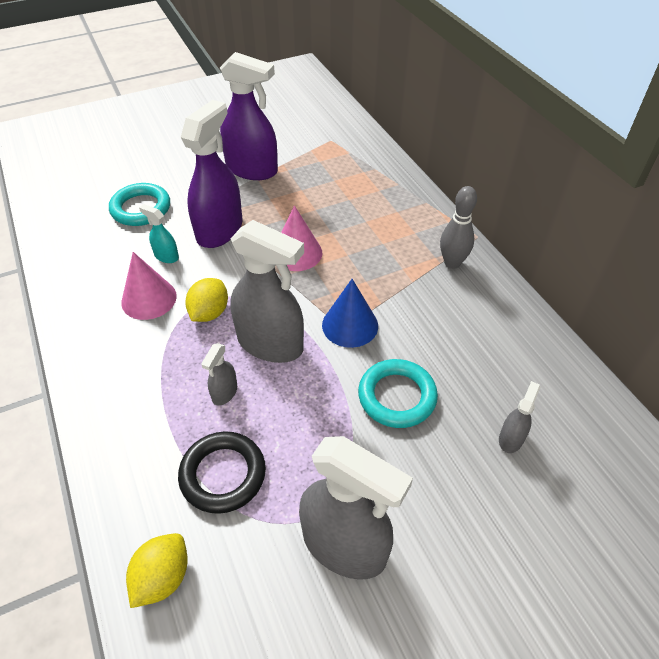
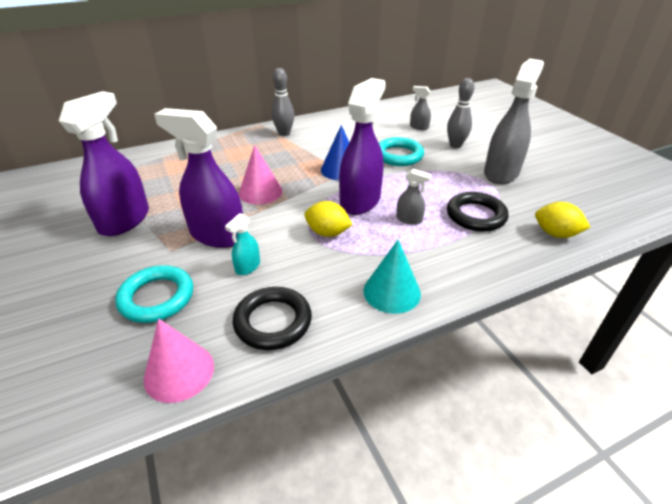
camera: 90 degrees left, 10 degrees down
pink cone [121,252,177,320] -> pink cone moved to [144,319,214,403]
grey spray bottle [230,220,304,363] -> purple spray bottle [339,78,386,215]
none -> black ring [233,287,312,350]
none -> turquoise cone [363,240,421,314]
none -> grey bowling pin [447,78,475,148]

